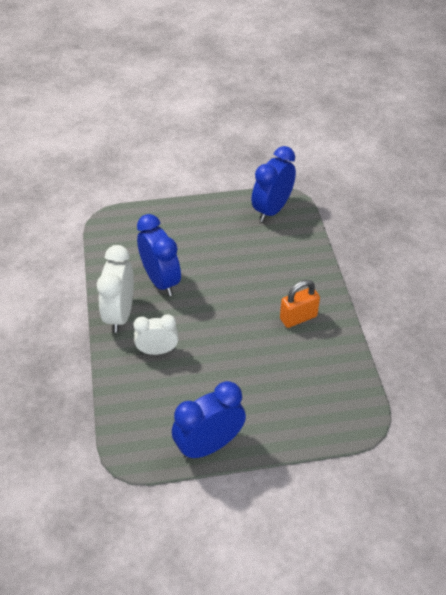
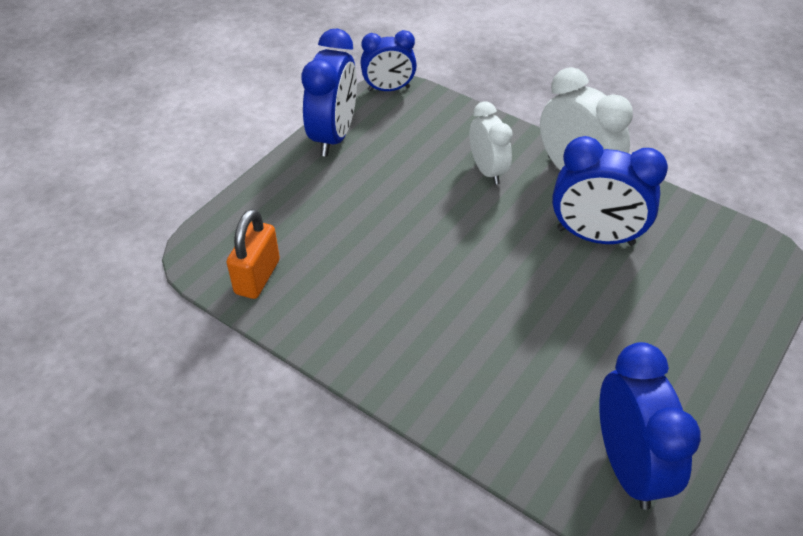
camera: 135 degrees right, 0 degrees up
white clock [133,315,178,355] -> white clock turned 60 degrees counterclockwise [469,101,513,185]
orange padlock [280,280,320,328] -> orange padlock moved to [227,209,280,299]
none -> blue clock [360,30,417,92]

